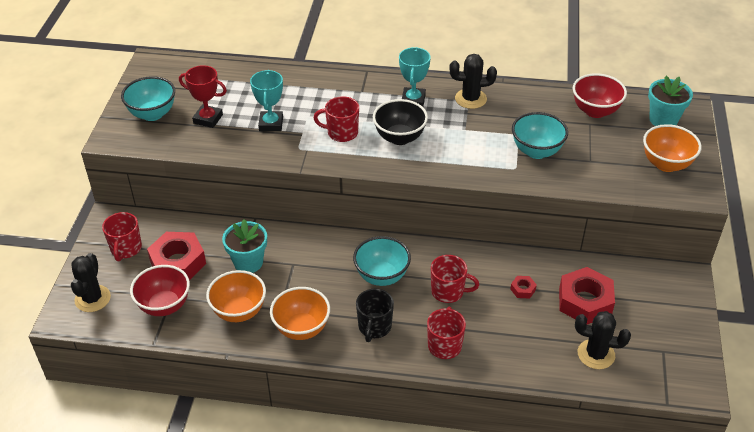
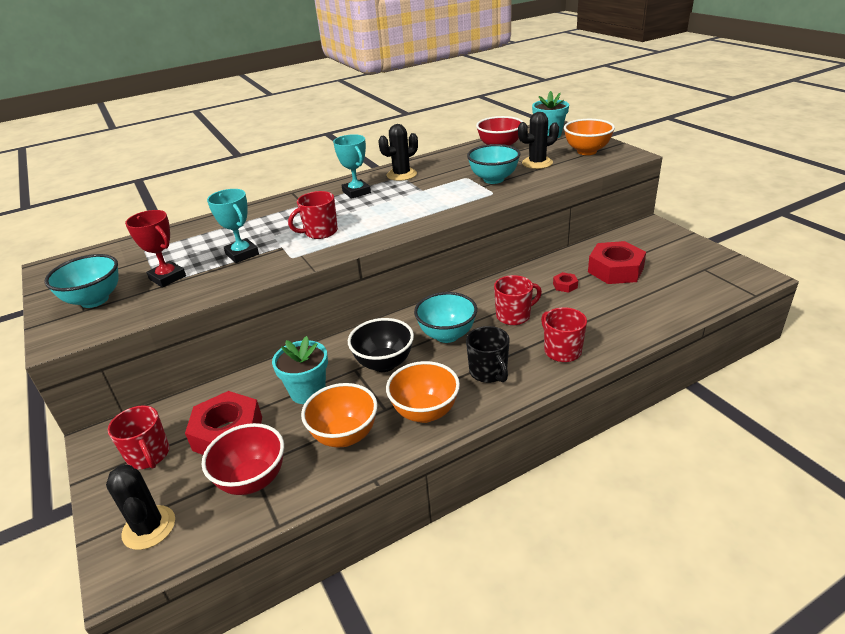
camera: 35 degrees left, 10 degrees down
red trophy [179,65,227,128] -> red trophy turned 60 degrees clockwise [125,210,186,288]
black bowl [373,99,428,145] -> black bowl moved to [348,318,414,372]
black cactus [575,311,631,369] -> black cactus moved to [518,112,559,169]

